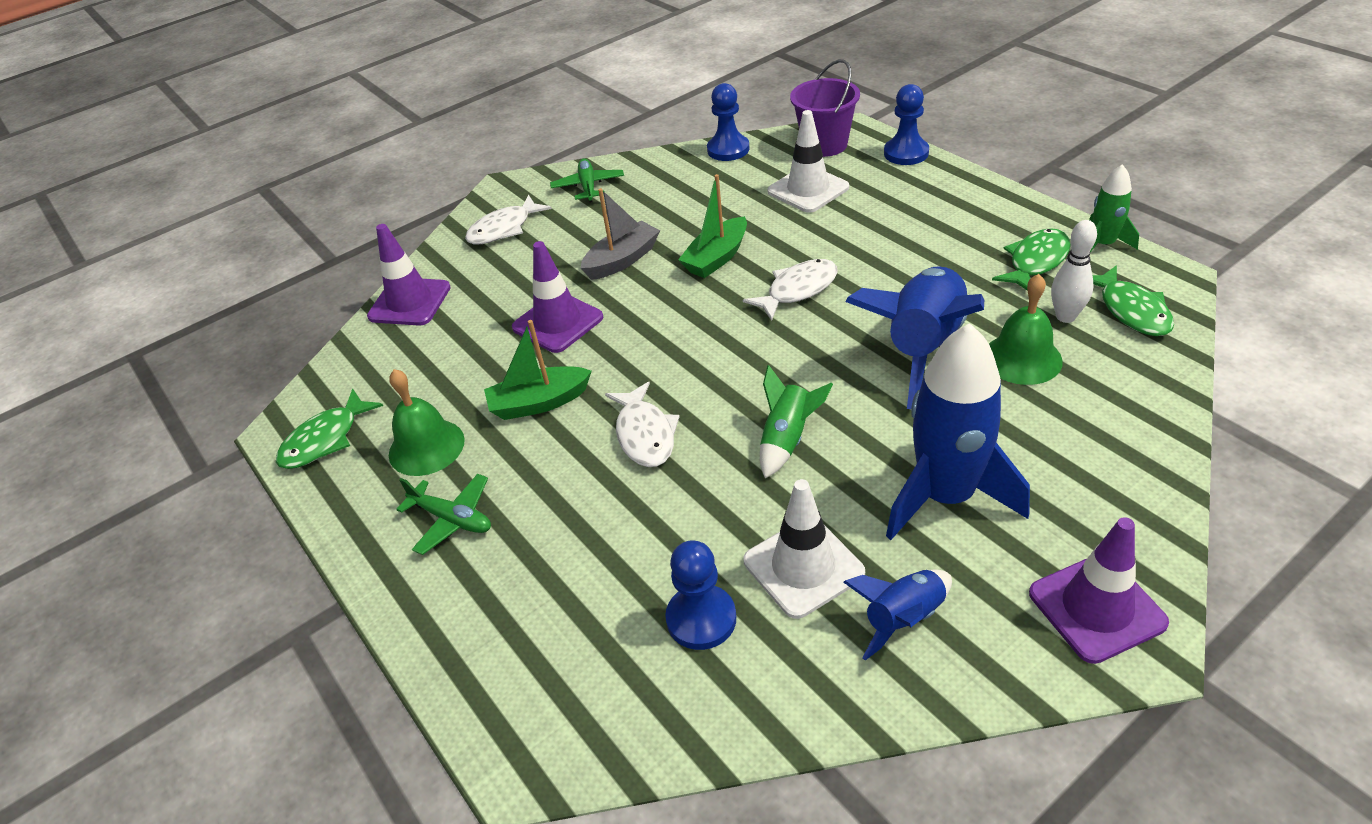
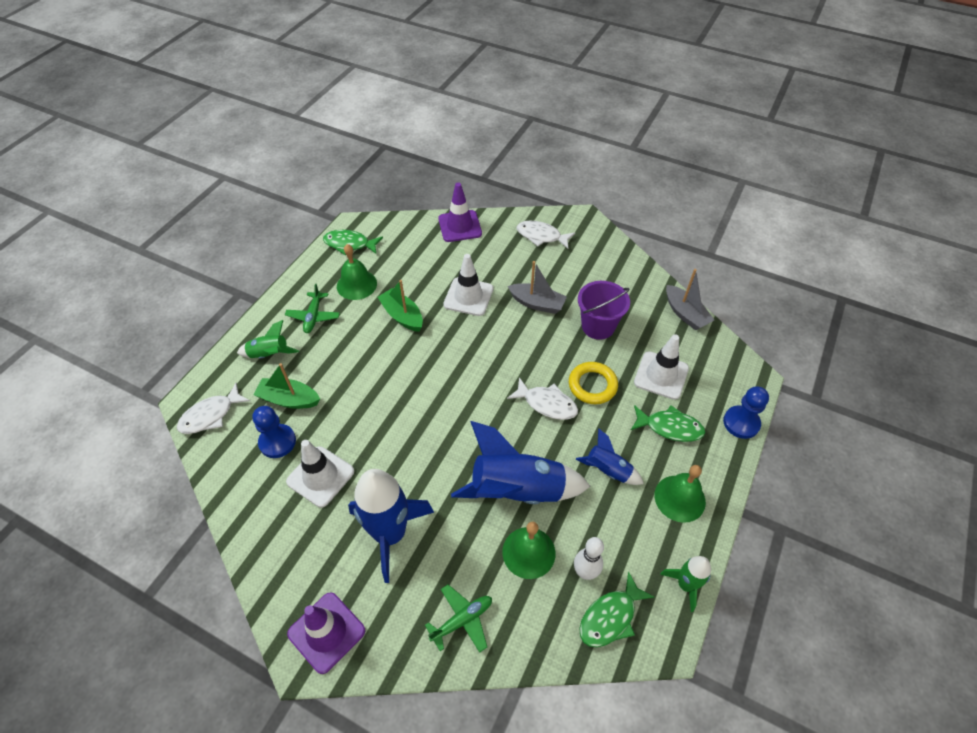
camera: 60 degrees right, 10 degrees up
purple traffic cone [512,241,603,353] -> white traffic cone [443,254,493,316]
green plane [550,159,624,203] -> green plane moved to [425,585,492,653]
white fish [605,382,680,467] -> white fish moved to [177,383,250,434]
green boat [678,174,747,278] -> green boat moved to [253,363,320,409]
blue pawn [707,83,750,161] -> grey boat [666,269,714,330]
green rocket [760,365,833,478] -> green rocket moved to [237,320,299,358]
purple bucket [790,59,860,157] -> purple bucket moved to [578,281,630,340]
blue rocket [843,570,952,660] -> blue rocket moved to [576,428,644,485]
green fish [992,228,1071,291] -> green fish moved to [631,405,705,442]
none -> yellow ring [569,362,618,404]
none -> green bell [655,465,706,523]

